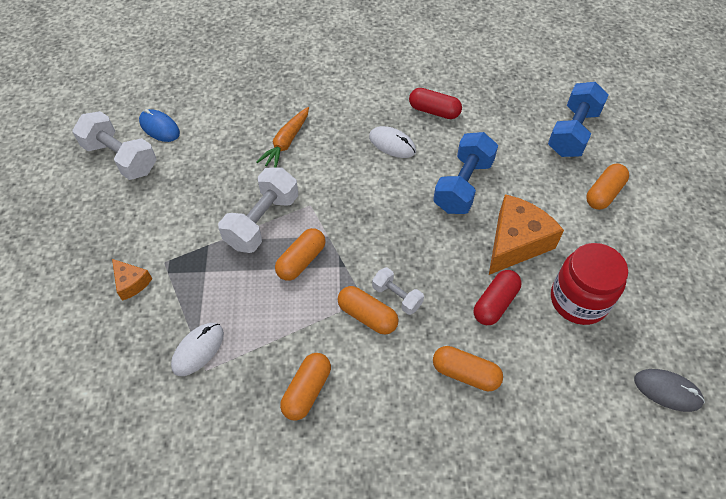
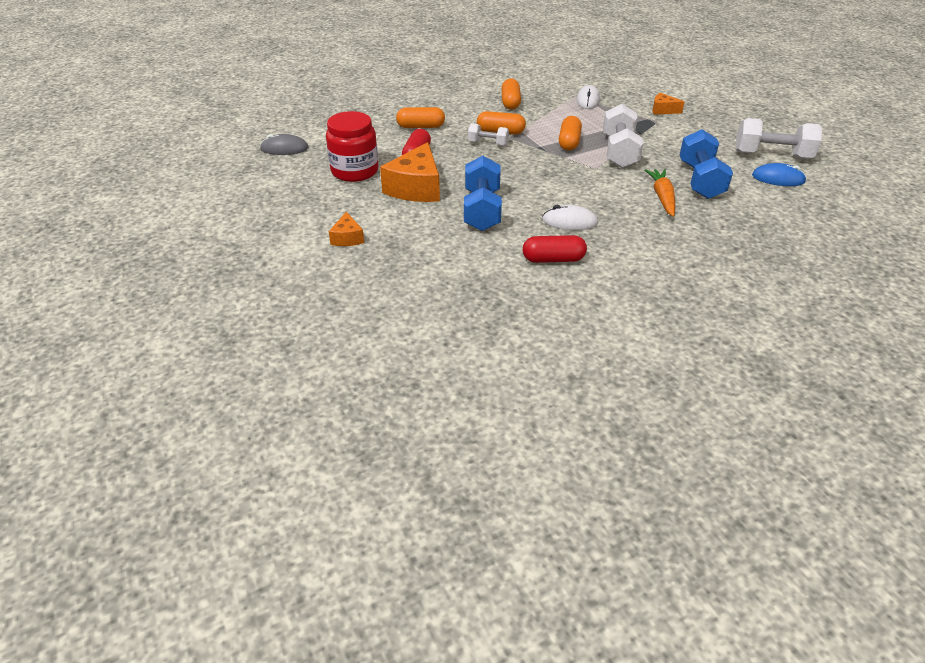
camera: 155 degrees right, 15 degrees down
blue dumbbell [548,82,609,157] -> blue dumbbell moved to [679,129,733,199]
orange capsule [586,163,629,210] -> orange cheese [329,212,364,246]

